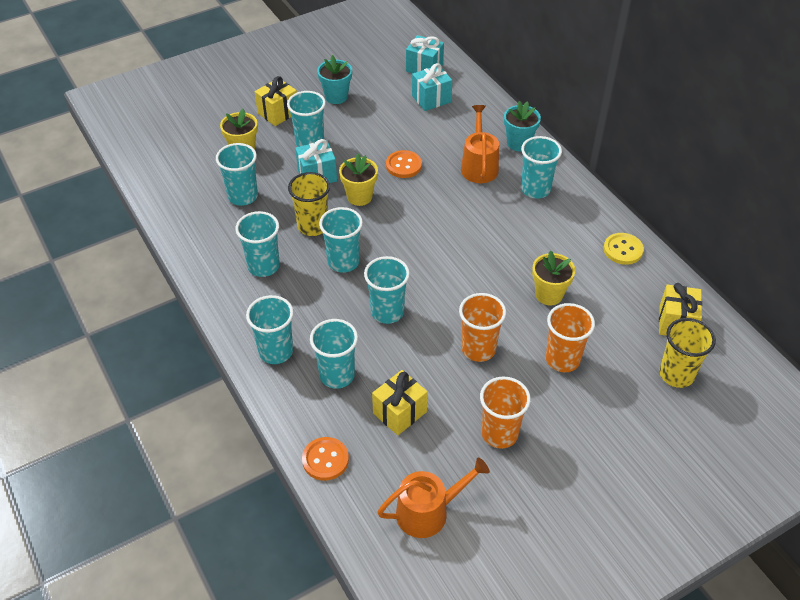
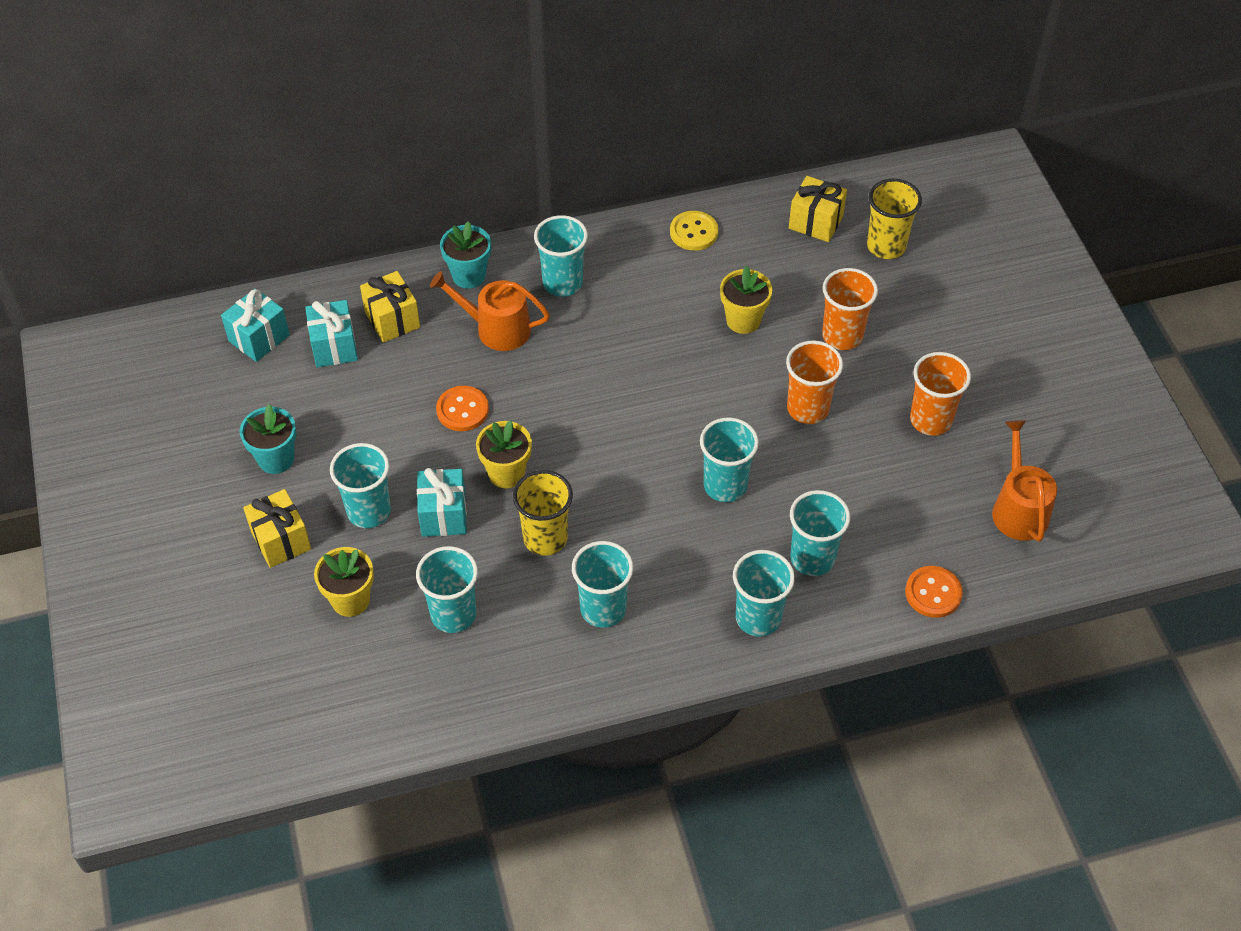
camera: 75 degrees left, 5 degrees up
turquoise cup [319,207,363,273] -> none
yellow gift [372,370,428,435] -> yellow gift moved to [360,271,420,343]

